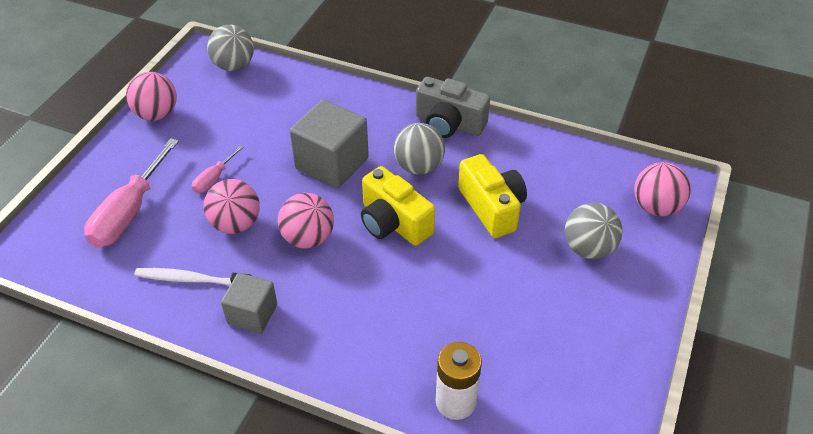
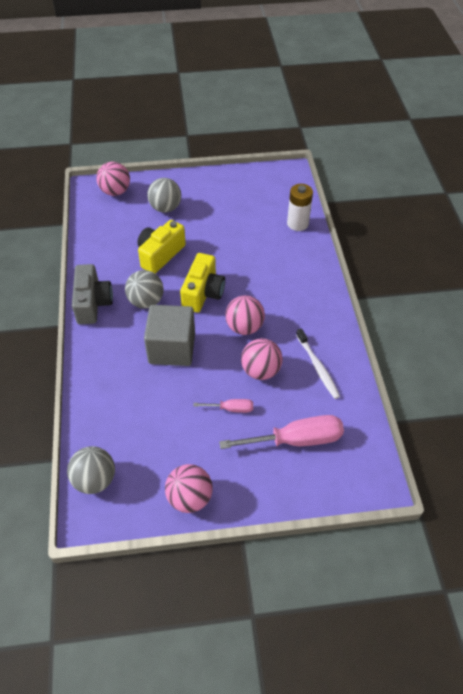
camera: 120 degrees left, 5 degrees up
grey cube [221,273,277,334] -> none

